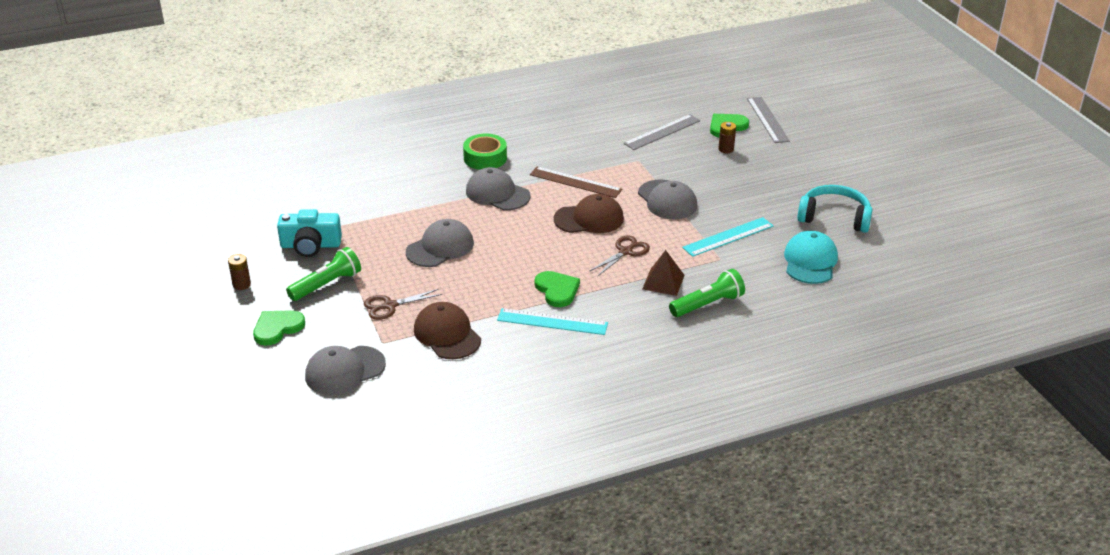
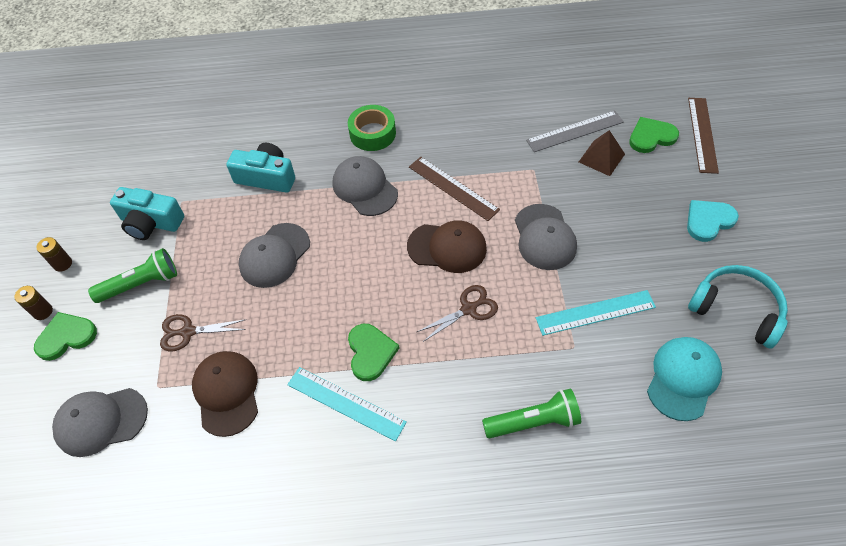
camera: 20 degrees right, 20 degrees up
grey cap [406,219,474,267] -> grey cap turned 150 degrees clockwise [239,223,310,288]
brown pyramid [642,250,685,296] -> brown pyramid moved to [579,130,625,176]
brown battery [719,122,736,153] -> brown battery moved to [14,286,53,320]
grey ruler [747,97,790,143] -> brown ruler [688,98,719,174]
none -> turquoise camera [226,143,295,192]
none -> turquoise heart [687,200,739,242]

